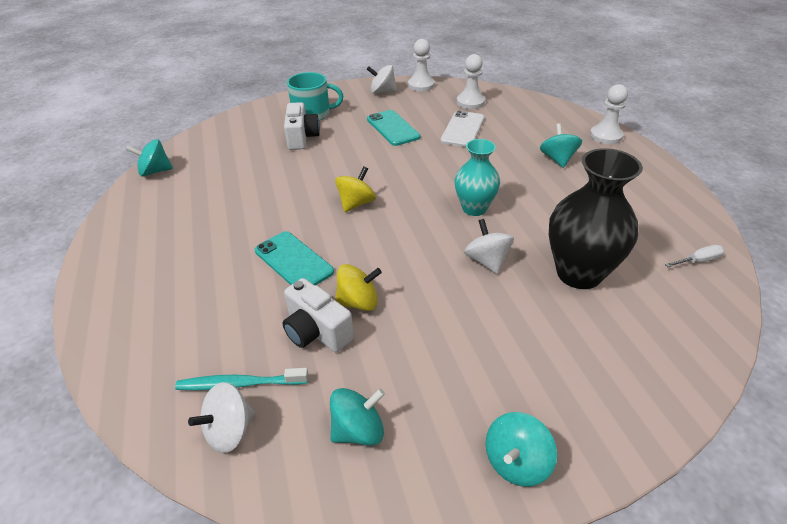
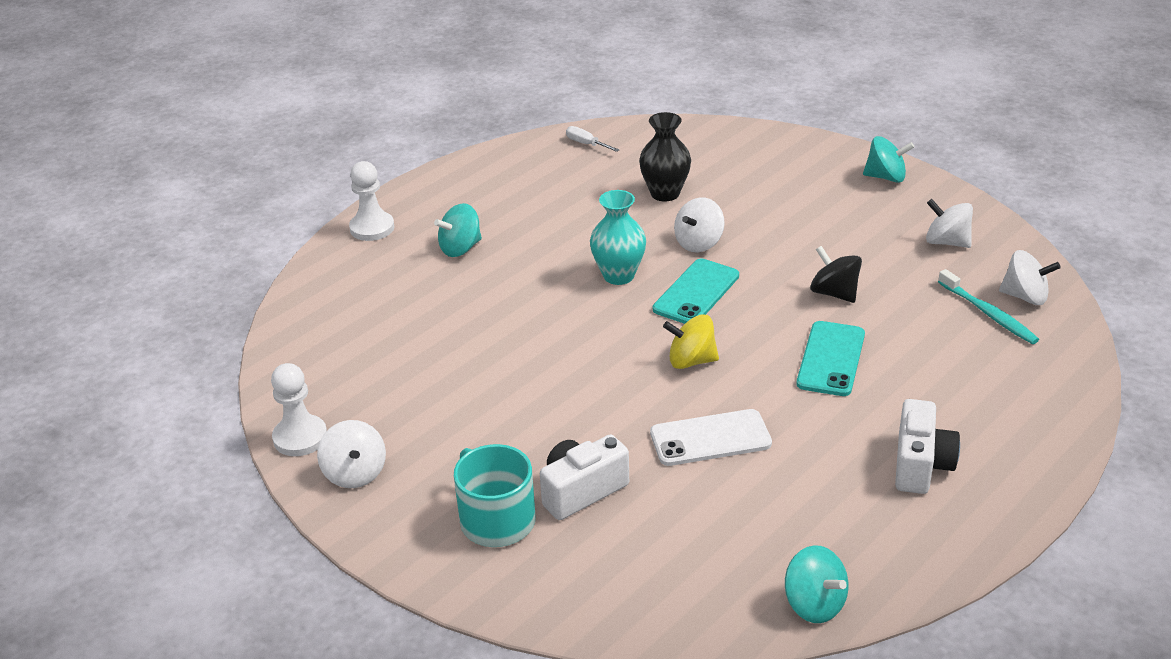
camera: 120 degrees left, 5 degrees down
white camera [283,278,354,352] -> white camera moved to [895,399,960,494]
turquoise spinning top [330,388,385,446] -> white spinning top [926,199,973,248]
yellow spinning top [335,264,382,311] -> black spinning top [810,246,862,303]
turquoise phone [367,110,420,146] -> turquoise phone moved to [653,259,739,324]
white phone [440,110,485,147] -> white phone moved to [650,409,772,466]
white pawn [457,54,485,109] -> none
black vase [549,148,643,289] -> black vase [639,112,691,201], size x0.63

